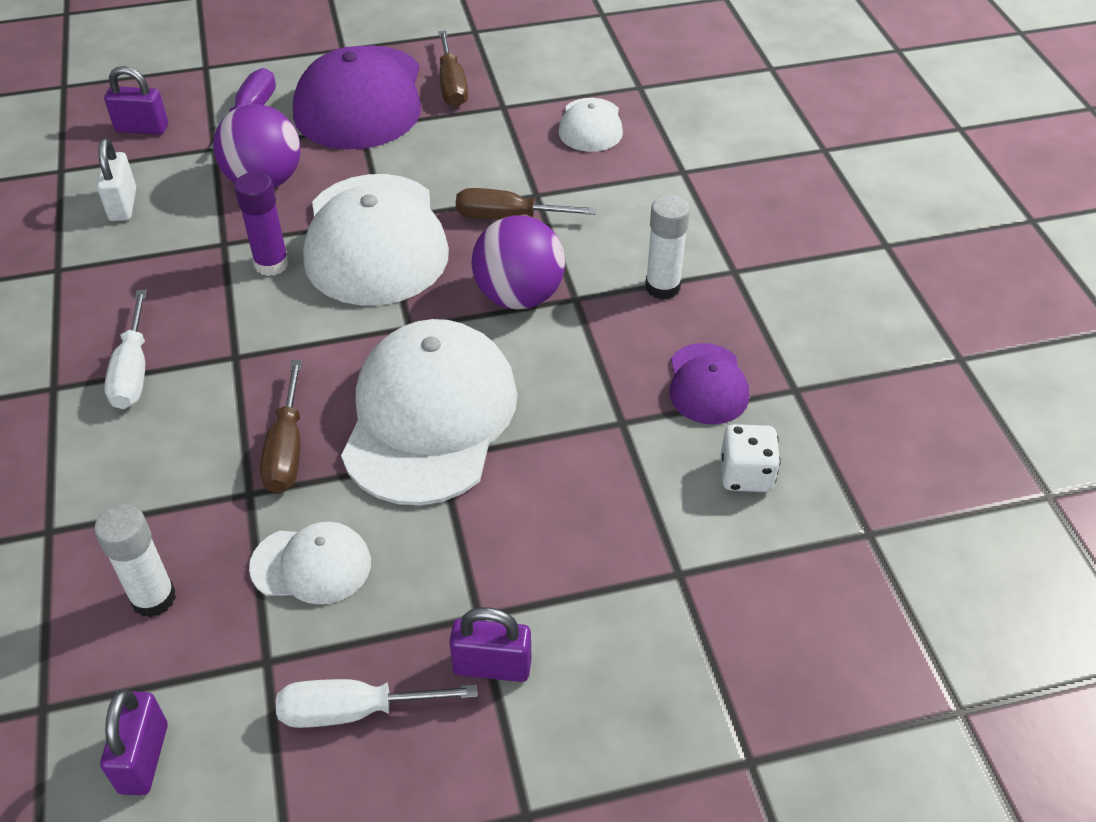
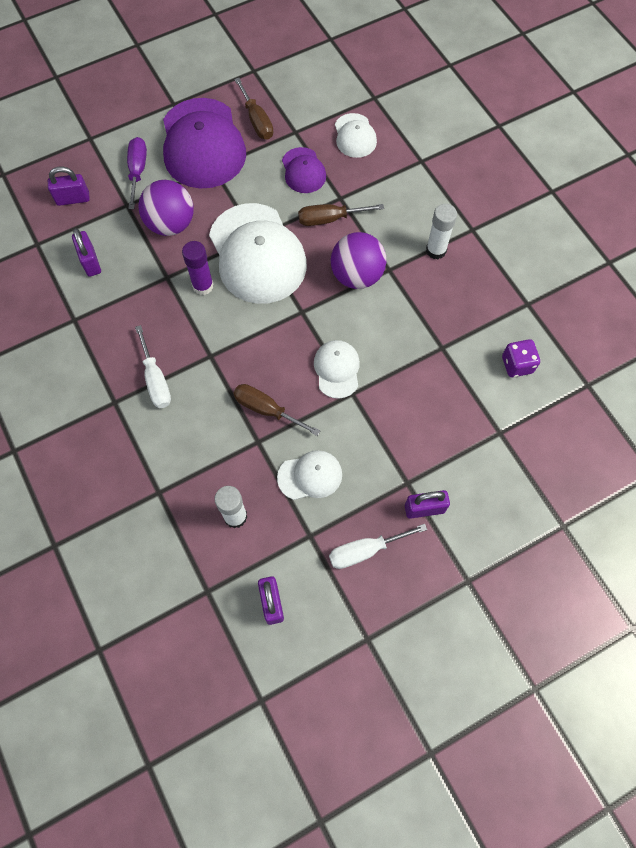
camera: 15 degrees left, 20 degrees up
white padlock [97,138,136,221] -> purple padlock [72,228,101,277]
brown screwdriver [260,360,302,493] -> brown screwdriver turned 135 degrees clockwise [233,384,320,436]
white cap [341,319,518,505] -> white cap [314,340,360,399], size x0.50
purple cap [669,343,749,425] -> purple cap moved to [282,147,326,193]
white dice [721,424,781,492] -> purple dice [502,339,540,377]

